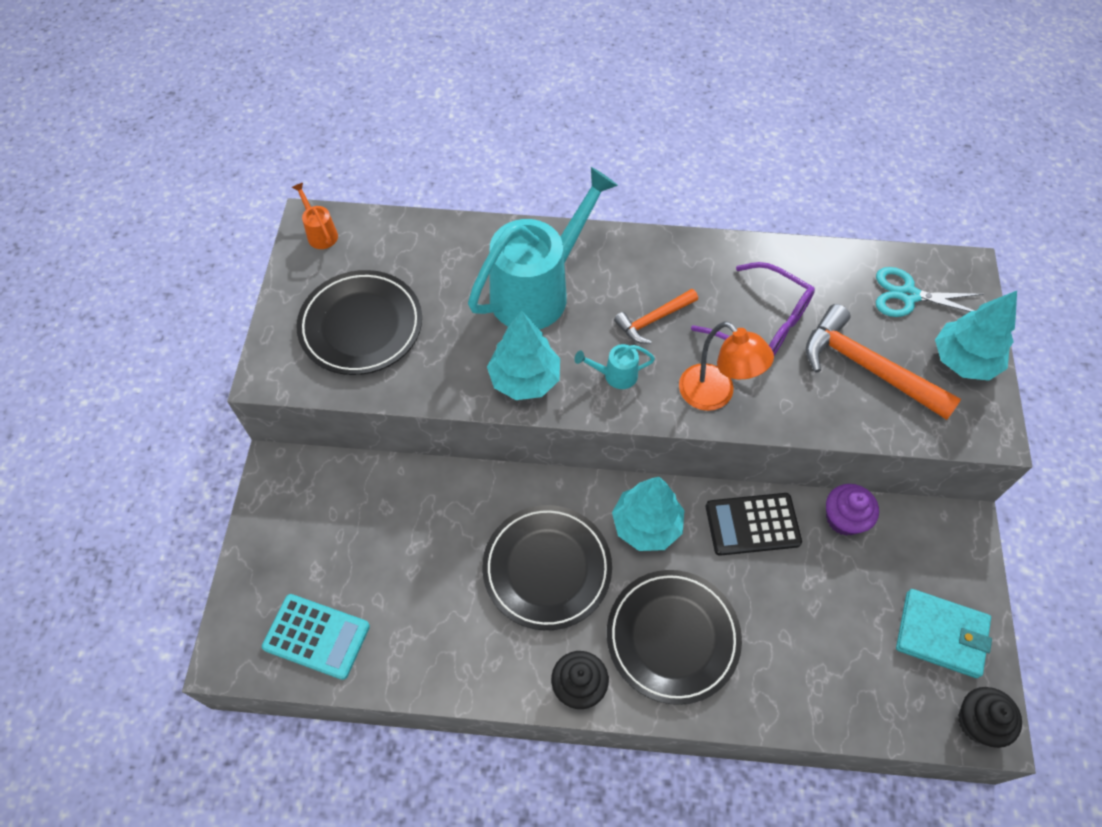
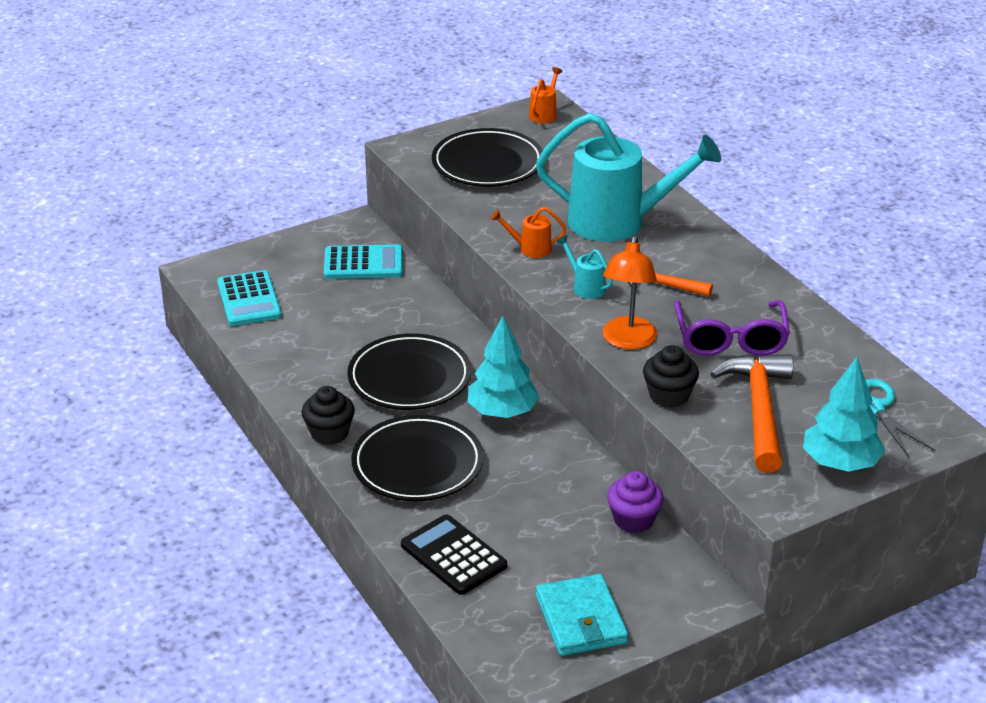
camera: 55 degrees right, 25 degrees down
turquoise tree [487,311,560,400] -> orange watering can [491,207,566,258]
black calculator [706,493,802,556] -> black calculator moved to [401,514,507,595]
black cupcake [958,687,1022,748] -> black cupcake moved to [643,345,699,408]
none -> turquoise calculator [324,244,403,279]

